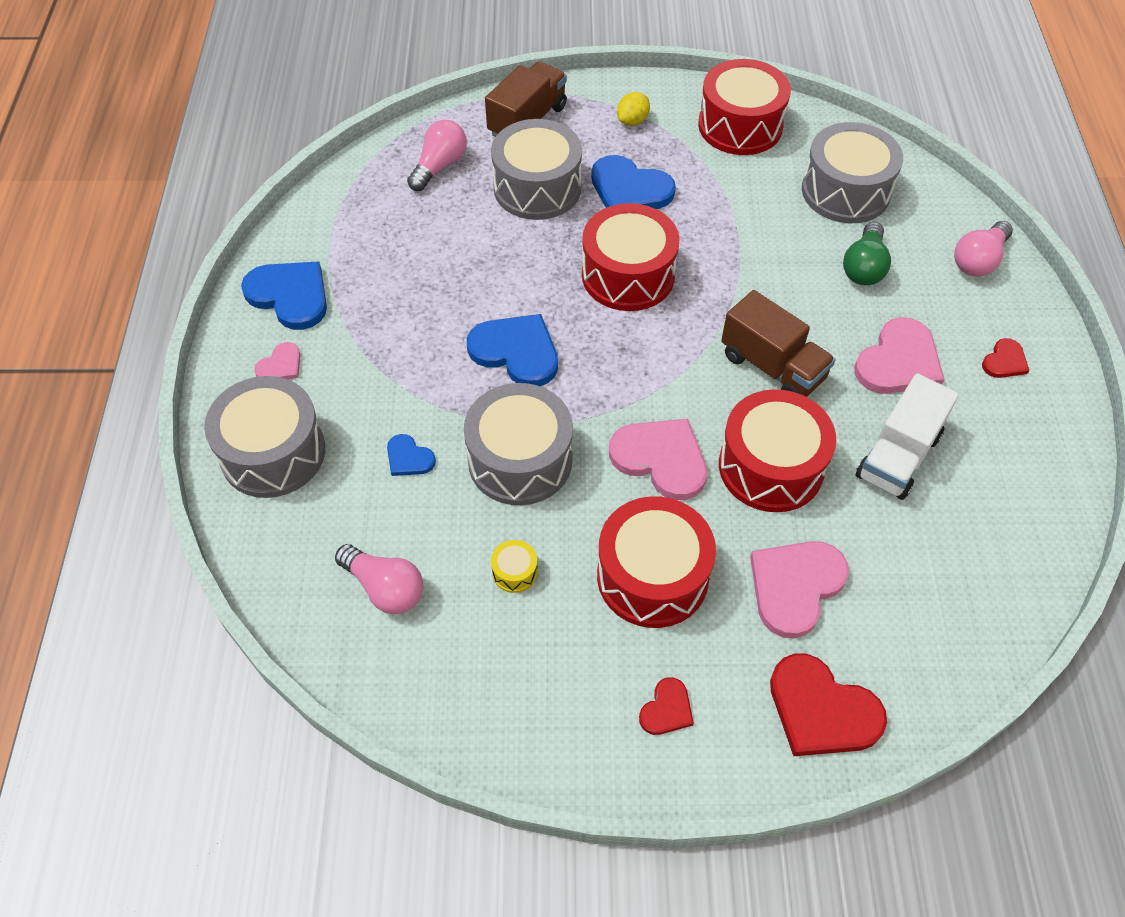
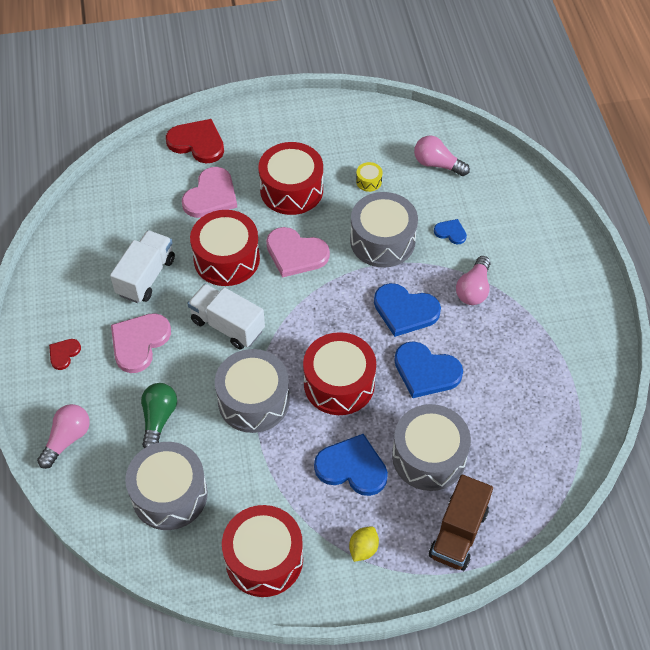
camera: 170 degrees right, 0 degrees up
grey drum [204,376,325,498] -> grey drum moved to [215,349,290,433]
blue heart [241,261,327,330] -> blue heart moved to [394,341,463,398]
pink heart [254,342,301,379] -> none
pink light bulb [407,120,467,191] -> pink light bulb moved to [456,256,490,305]
red heart [639,677,694,735] -> none
brown truck [721,290,835,397] -> white truck [187,284,265,350]

